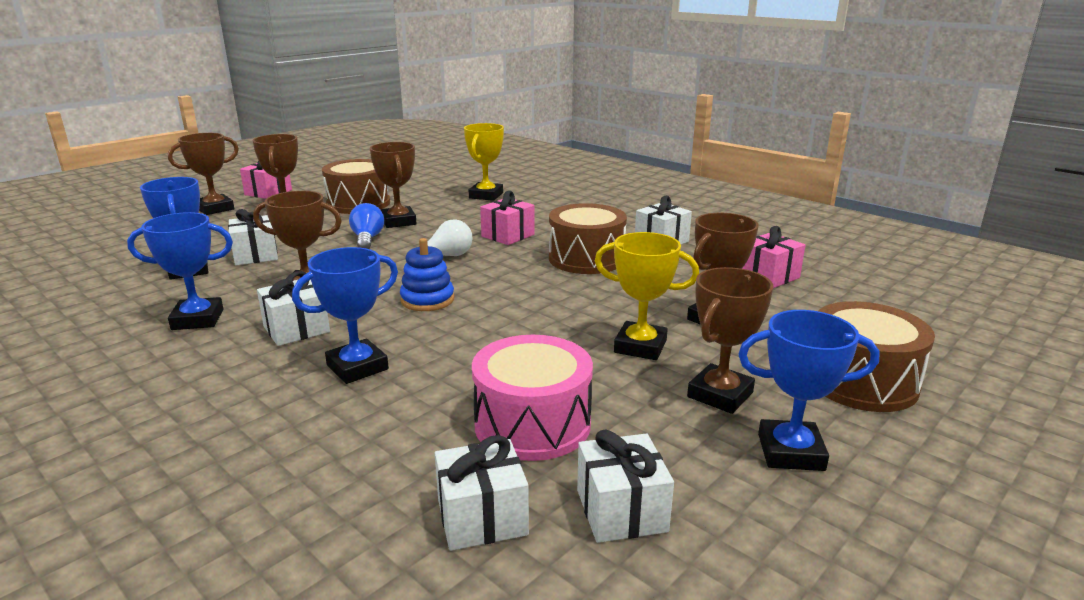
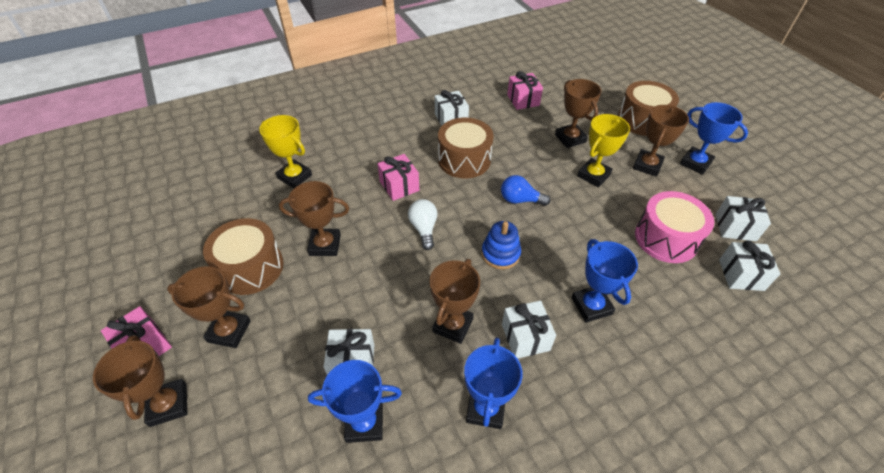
camera: 70 degrees left, 25 degrees up
blue light bulb [349,203,384,249] -> blue light bulb moved to [501,175,550,206]
brown trophy [687,267,773,414] -> brown trophy turned 60 degrees clockwise [633,105,689,177]
blue trophy [738,310,880,471] -> blue trophy turned 75 degrees counterclockwise [680,102,748,175]

